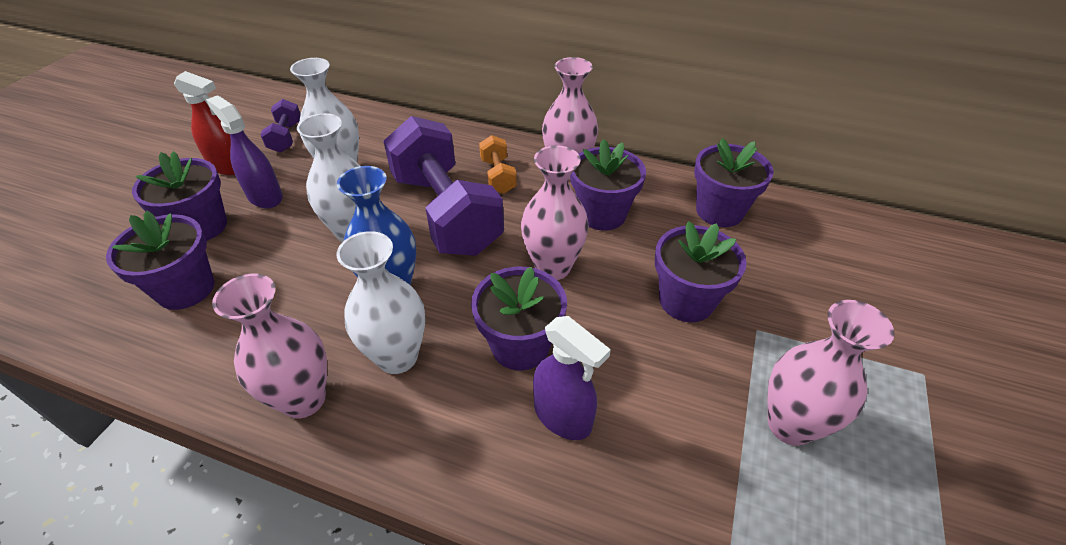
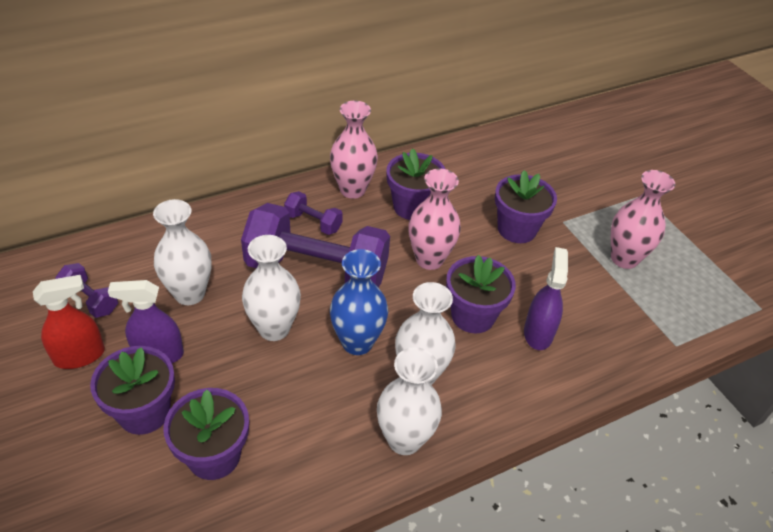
camera: 50 degrees left, 0 degrees up
pink vase [212,274,327,418] -> white vase [377,347,442,455]
orange dumbbell [479,135,517,194] -> purple dumbbell [284,191,343,235]
purple spray bottle [533,316,611,440] -> purple spray bottle turned 75 degrees counterclockwise [524,247,568,350]
purple flower pot [694,138,774,227] -> none

